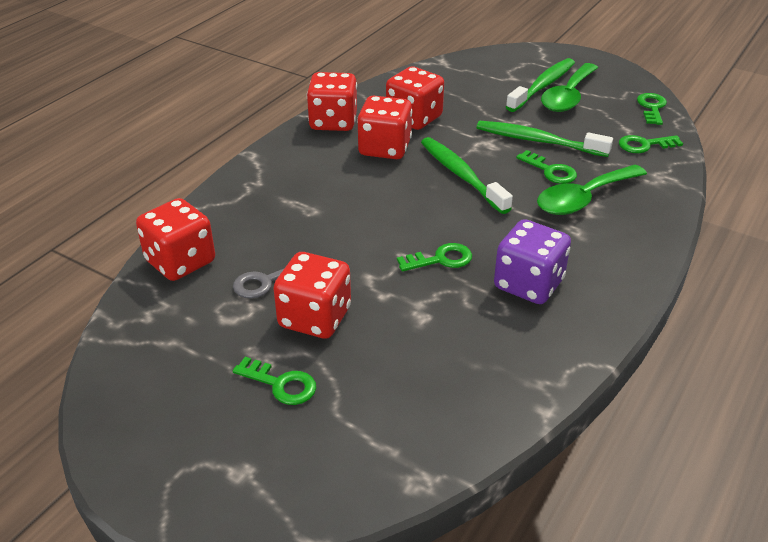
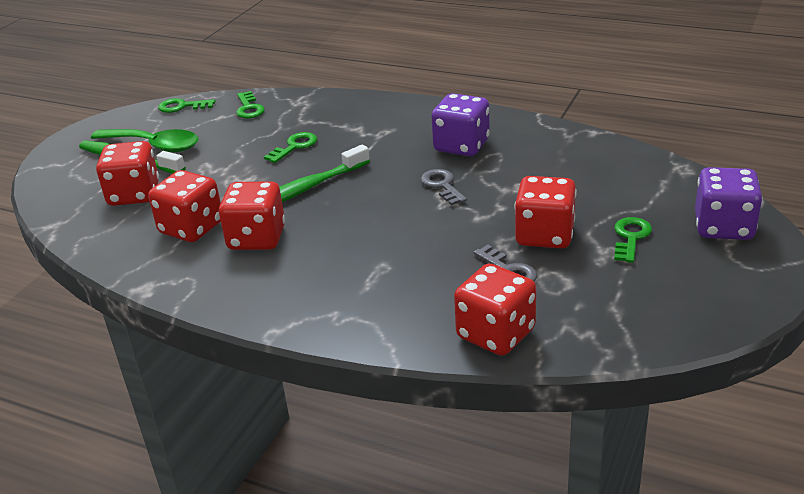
camera: 95 degrees left, 5 degrees down
red dice [307,72,357,131] -> red dice moved to [96,141,159,206]
green key [397,243,472,272] -> grey key [421,169,467,205]
green toothbrush [476,121,613,157] -> none
green spoon [537,165,647,215] -> none
none -> purple dice [695,167,763,240]

